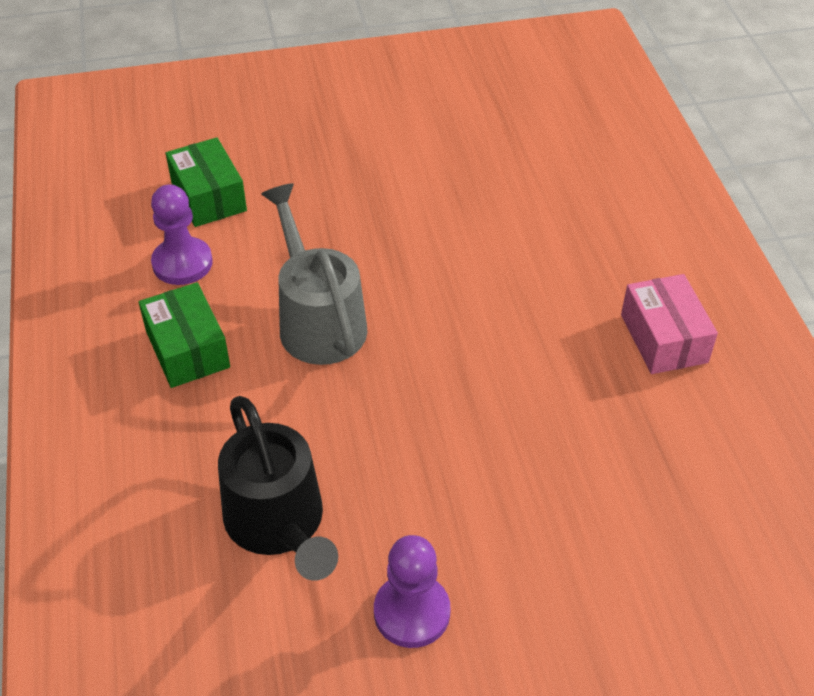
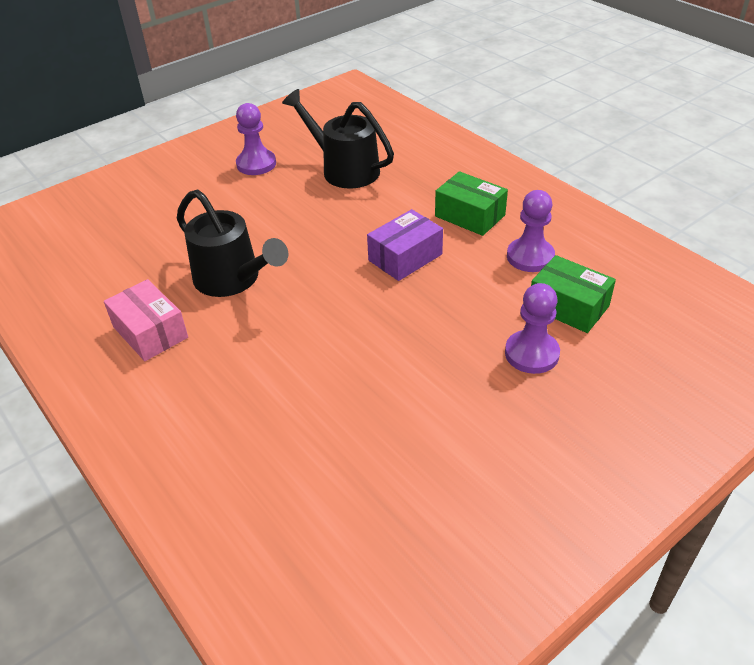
camera: 155 degrees right, 5 degrees down
grey watering can [261,183,367,365] -> purple box [367,209,443,281]
none -> black watering can [177,190,288,297]
none -> purple pawn [505,283,560,374]

